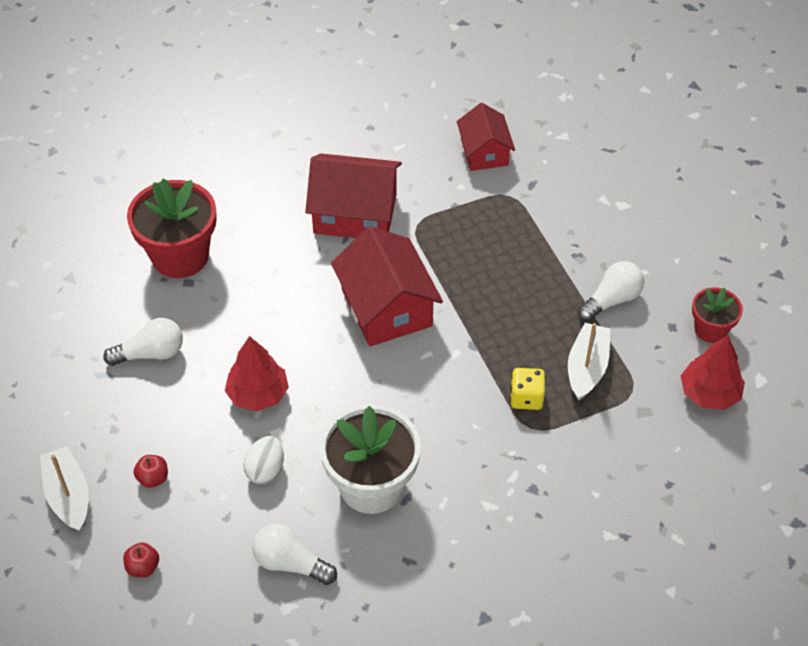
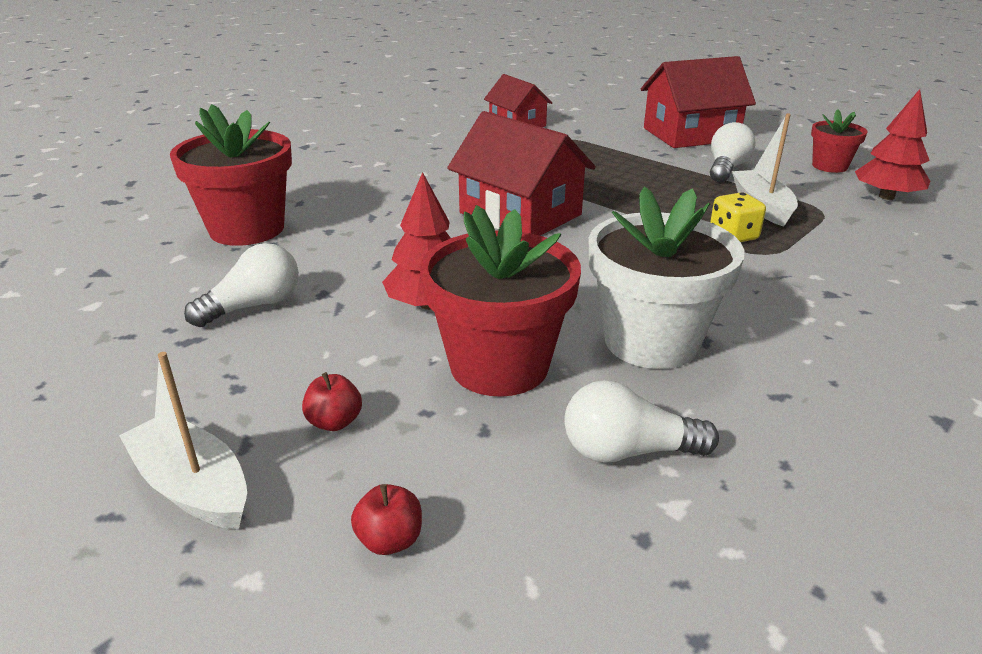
camera: 25 degrees left, 20 degrees down
white egg [243,436,284,484] -> red flower pot [419,205,581,397]
red house [305,153,402,238] -> red house moved to [641,56,756,148]

